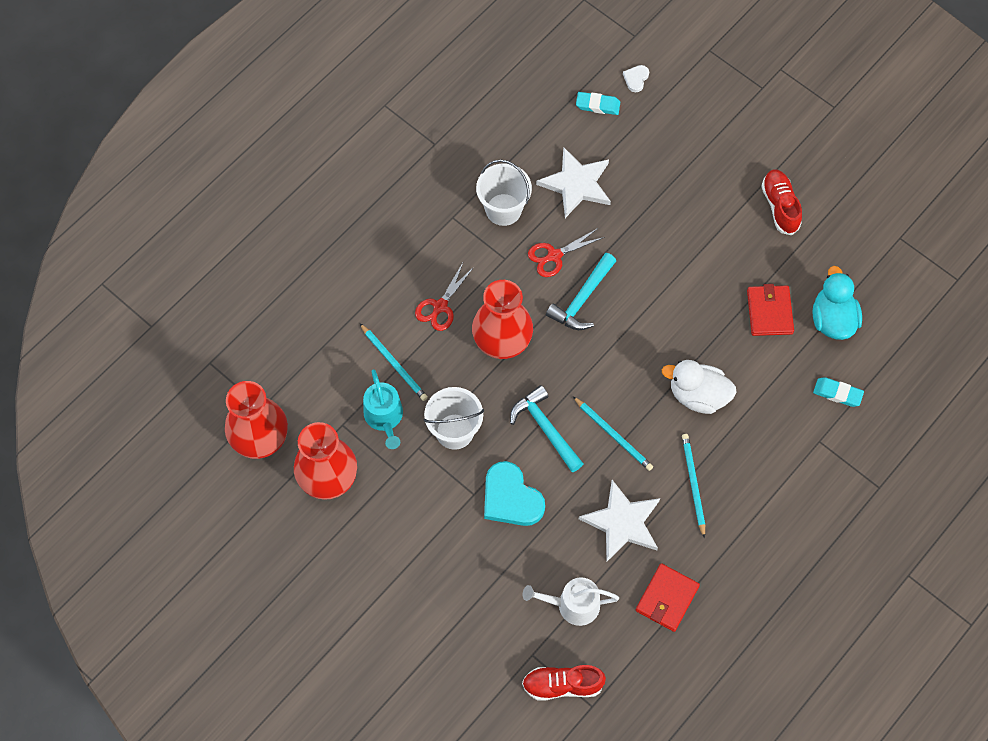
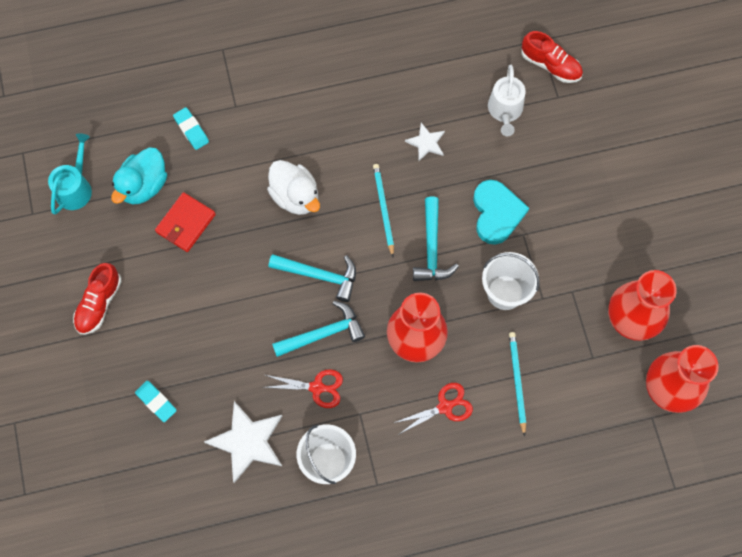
camera: 145 degrees left, 5 degrees up
turquoise watering can [363,369,403,449] -> turquoise watering can moved to [48,133,92,214]
white watering can [522,577,619,626] -> white watering can turned 60 degrees clockwise [488,65,526,136]
turquoise eraser [576,92,620,115] -> turquoise eraser moved to [135,381,177,422]
white star [579,480,660,561] -> white star [405,123,445,161], size x0.55
white heart [623,65,649,92] -> none
red wallet [636,563,700,632] -> none
turquoise pencil [682,434,705,539] -> none
none -> turquoise hammer [268,254,356,302]

